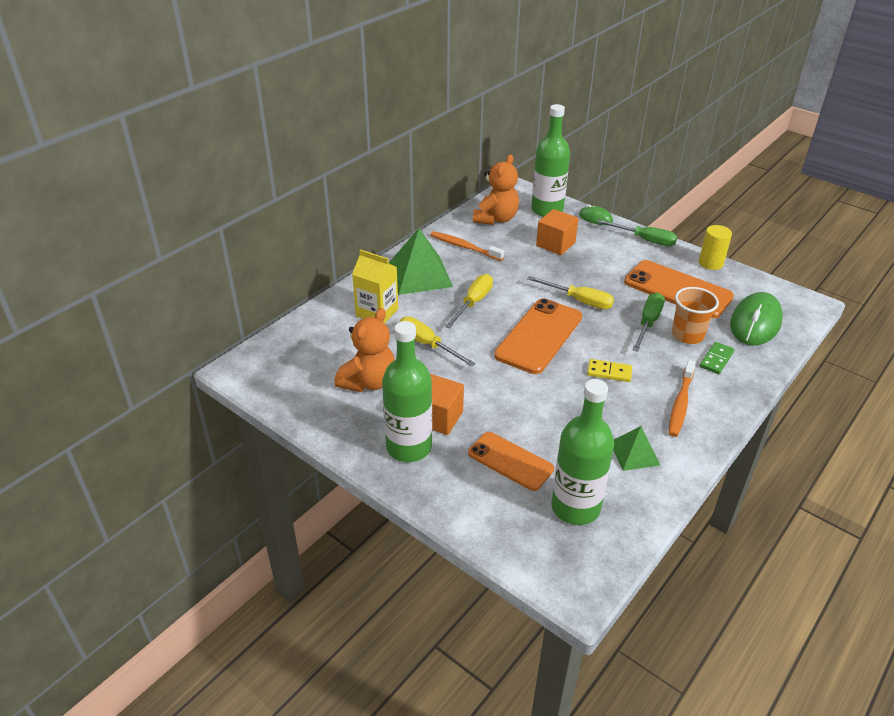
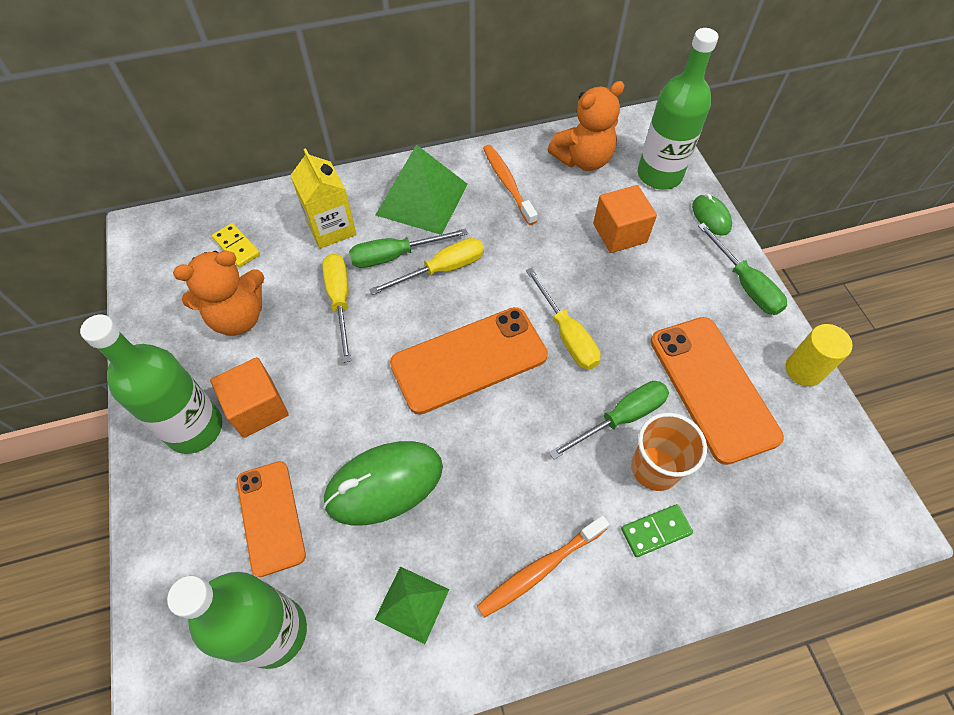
camera: 35 degrees right, 20 degrees up
yellow domino [587,359,632,382] -> yellow domino moved to [212,223,260,267]
green mouse [730,292,783,345] -> green mouse moved to [323,441,443,526]
none -> green screwdriver [349,228,468,268]

